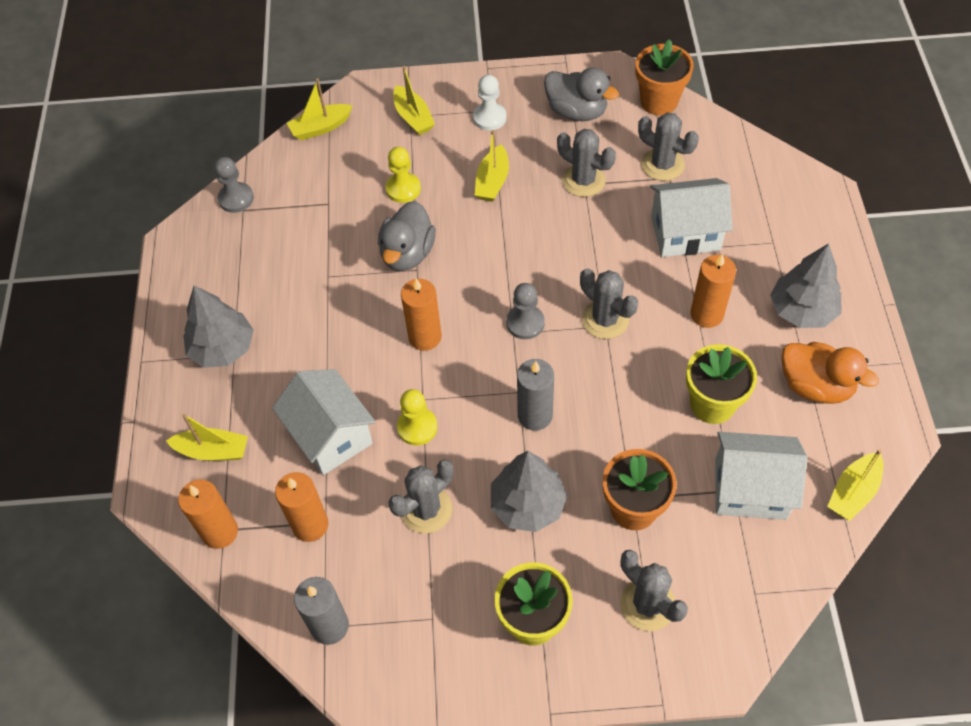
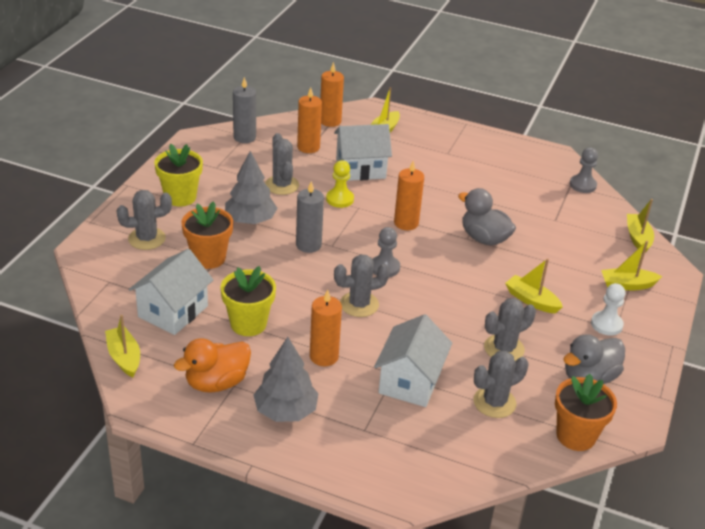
camera: 110 degrees right, 20 degrees down
grey tree [183,285,254,368] -> none
yellow pawn [385,147,421,203] -> none

